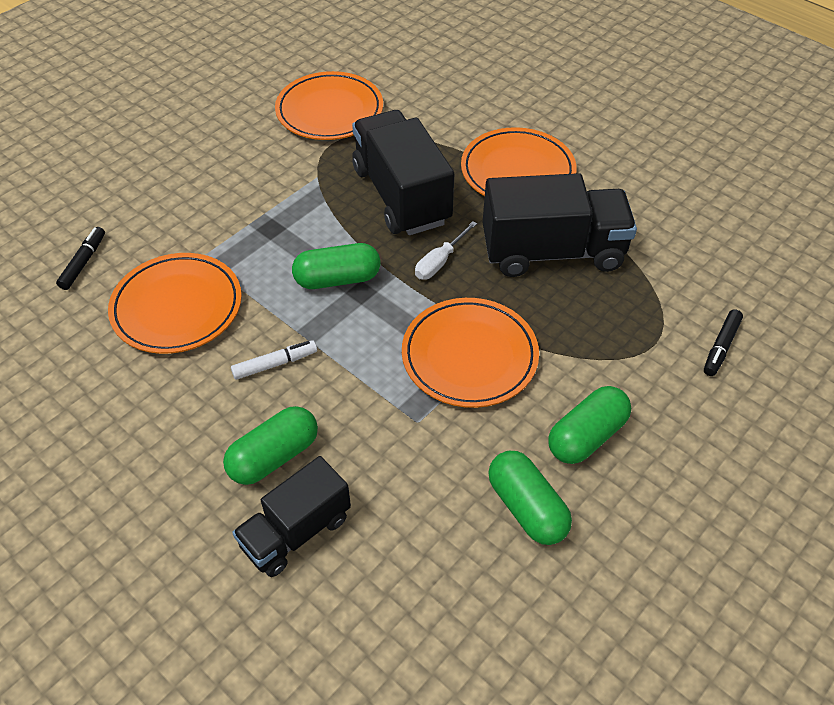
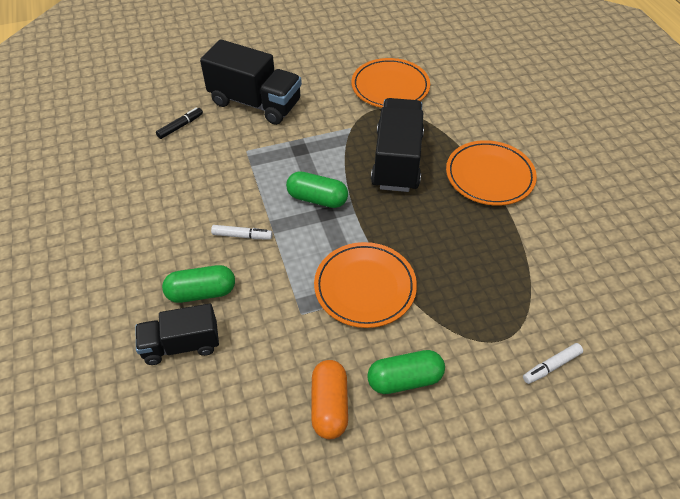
camera: 30 degrees right, 0 degrees up
orange plate [108,253,242,354] -> none
white screwdriver [415,221,477,280] -> none
black truck [483,173,637,277] -> black truck moved to [200,39,302,125]
green capsule [488,451,572,545] -> orange capsule [311,360,348,439]
black marker [704,309,743,376] -> white marker [523,343,583,384]

